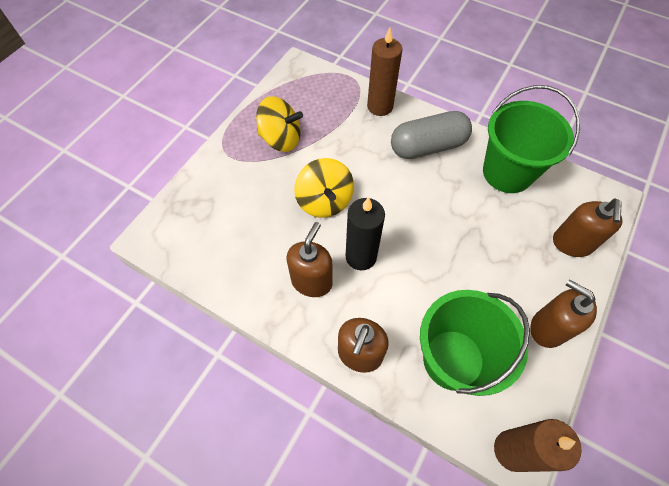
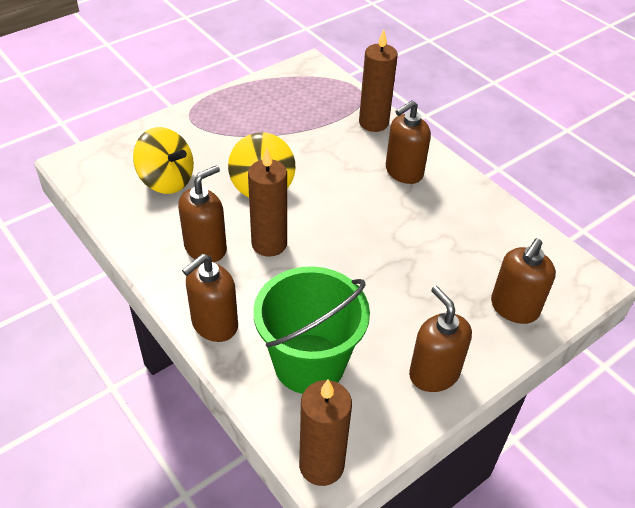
camera: 20 degrees right, 15 degrees down
yellow spinning top [256,96,303,152] -> yellow spinning top moved to [133,127,194,194]
black candle [346,197,385,270] -> brown candle [248,148,287,257]
grey capsule [391,111,472,159] -> brown soap dispenser [386,100,431,184]
green bucket [483,85,580,193] -> none

